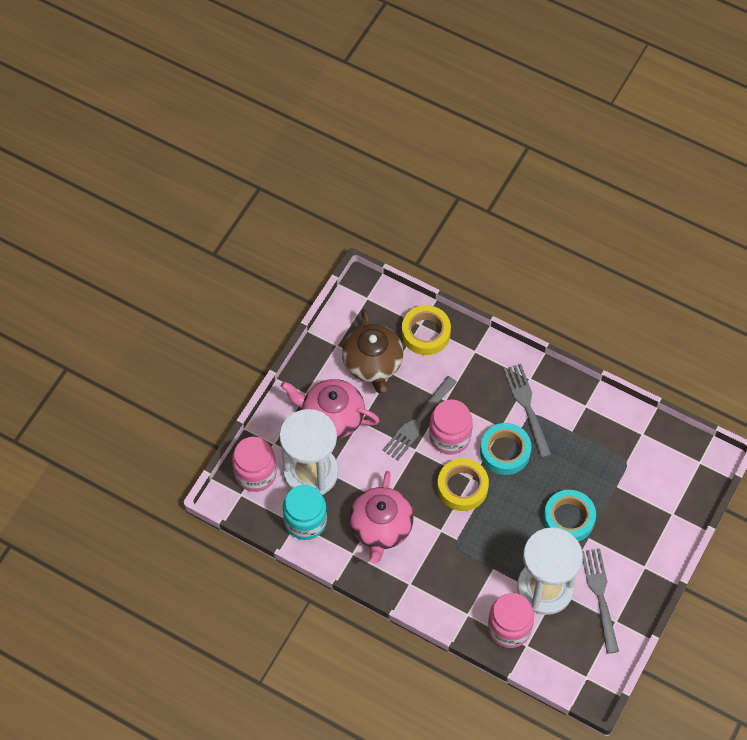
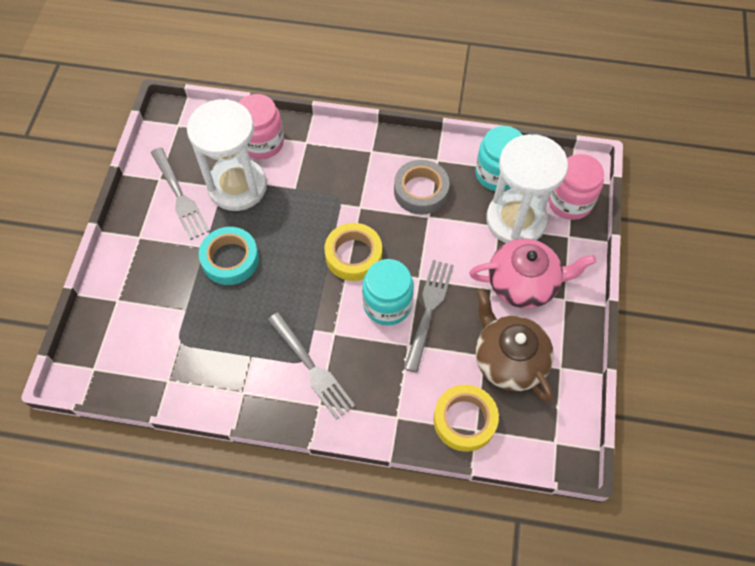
camera: 160 degrees right, 0 degrees up
pink teapot [349,471,414,564] -> grey tape [394,160,450,215]
pink jar [429,399,473,455] -> turquoise jar [362,259,414,325]
turquoise tape [480,423,531,475] -> none

